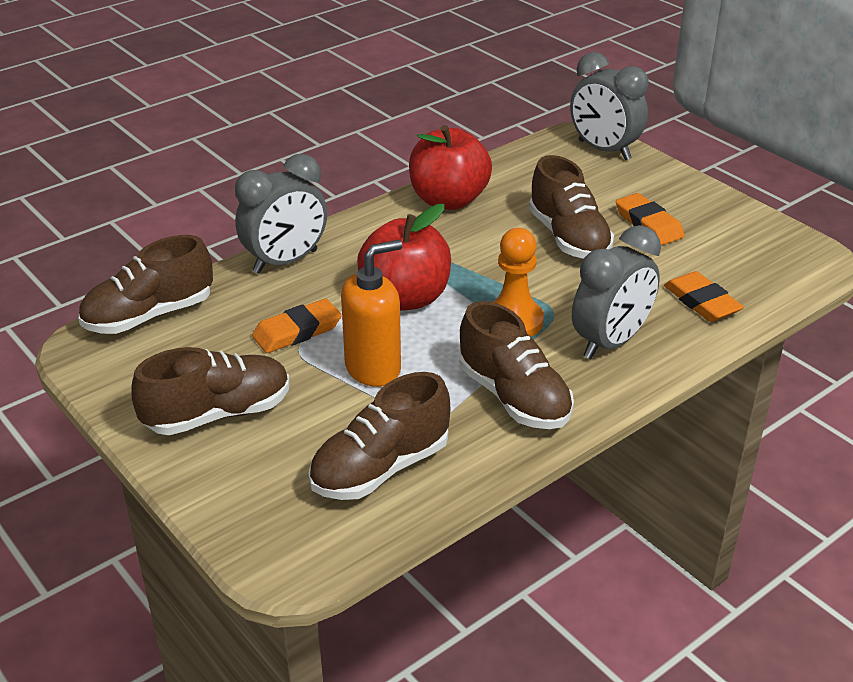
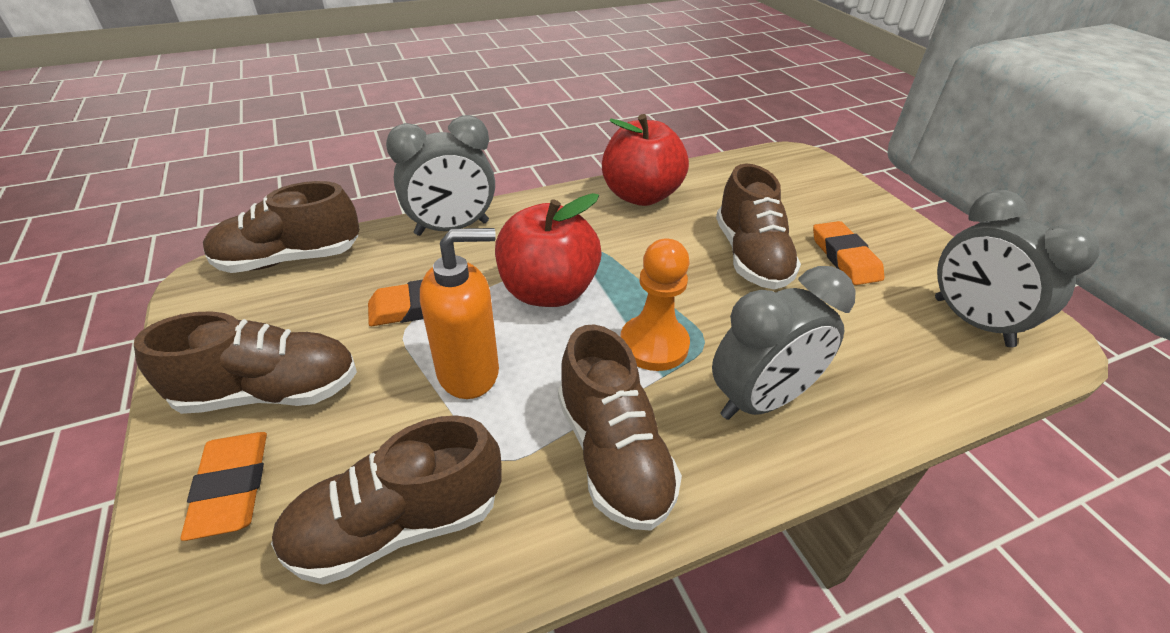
camera: 15 degrees right, 5 degrees up
grey clock [570,52,649,160] -> grey clock moved to [935,190,1100,347]
orange eraser [664,271,744,322] -> orange eraser moved to [180,432,267,541]

